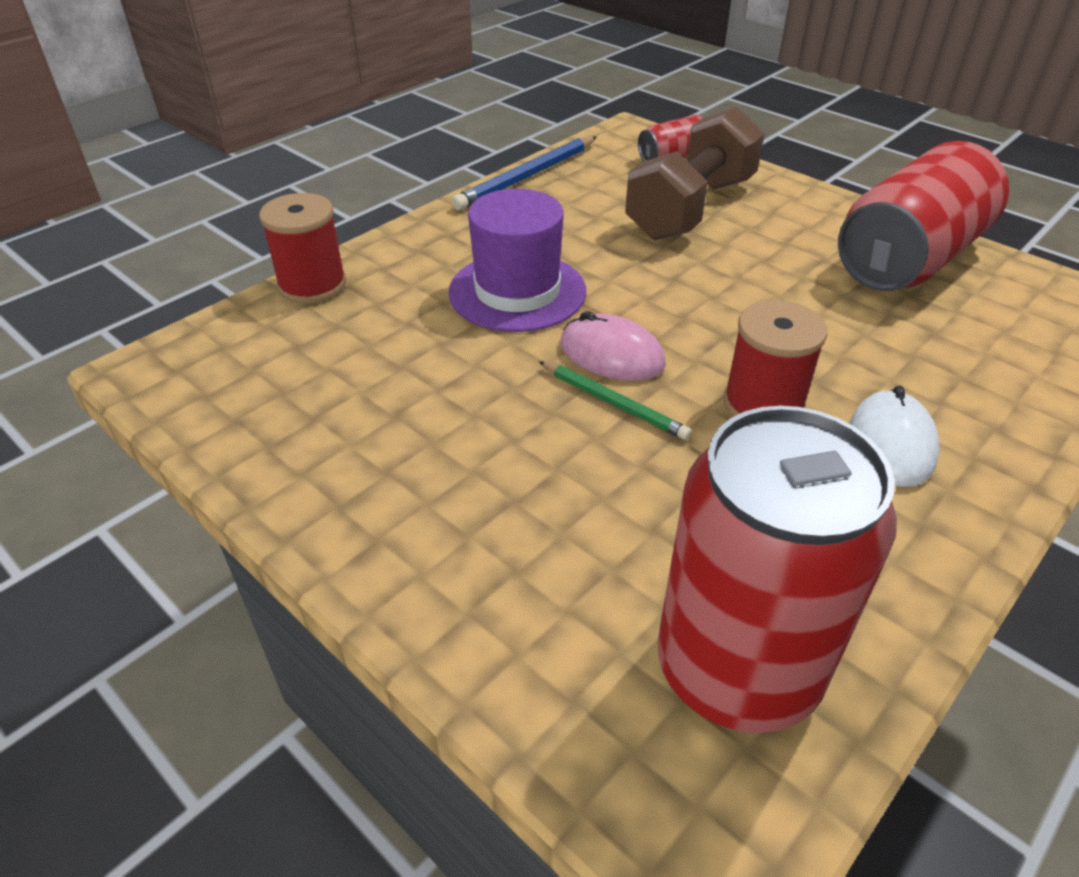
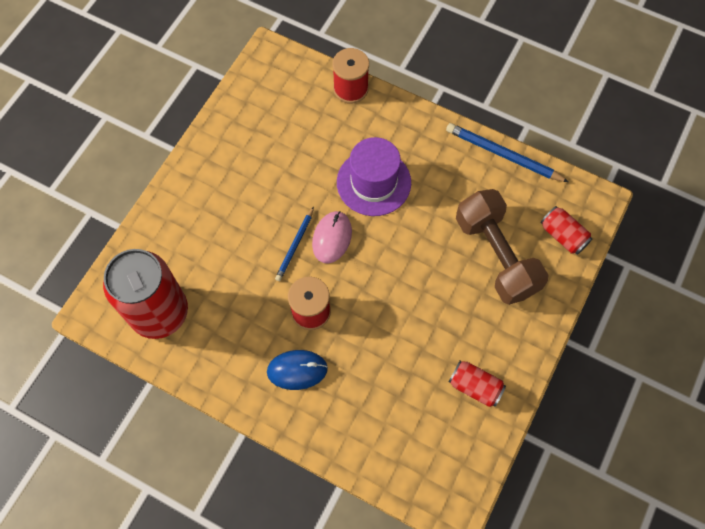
camera: 75 degrees right, 25 degrees up
green pencil [539,361,691,440] -> blue pencil [275,207,314,281]
brown dumbbell [625,106,765,240] -> brown dumbbell turned 45 degrees clockwise [456,189,548,305]
red can [838,141,1009,291] -> red can [449,361,506,407], size x0.47
white mouse [850,386,940,487] -> blue mouse [267,350,328,390]

